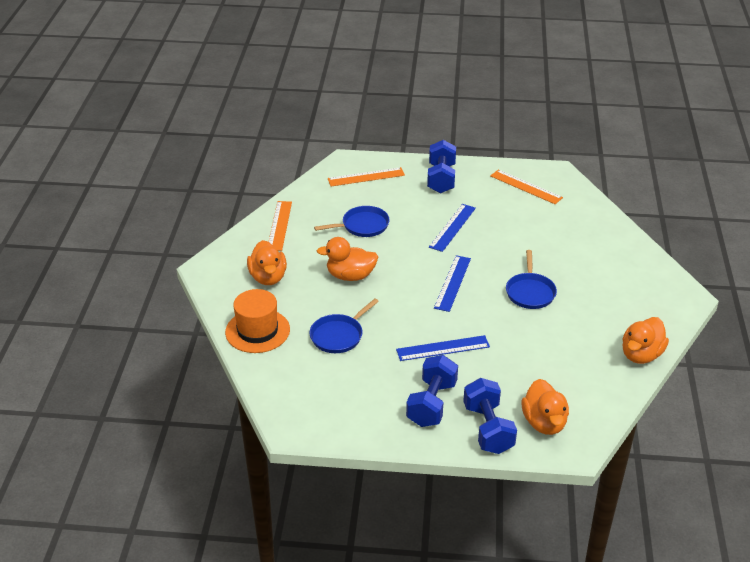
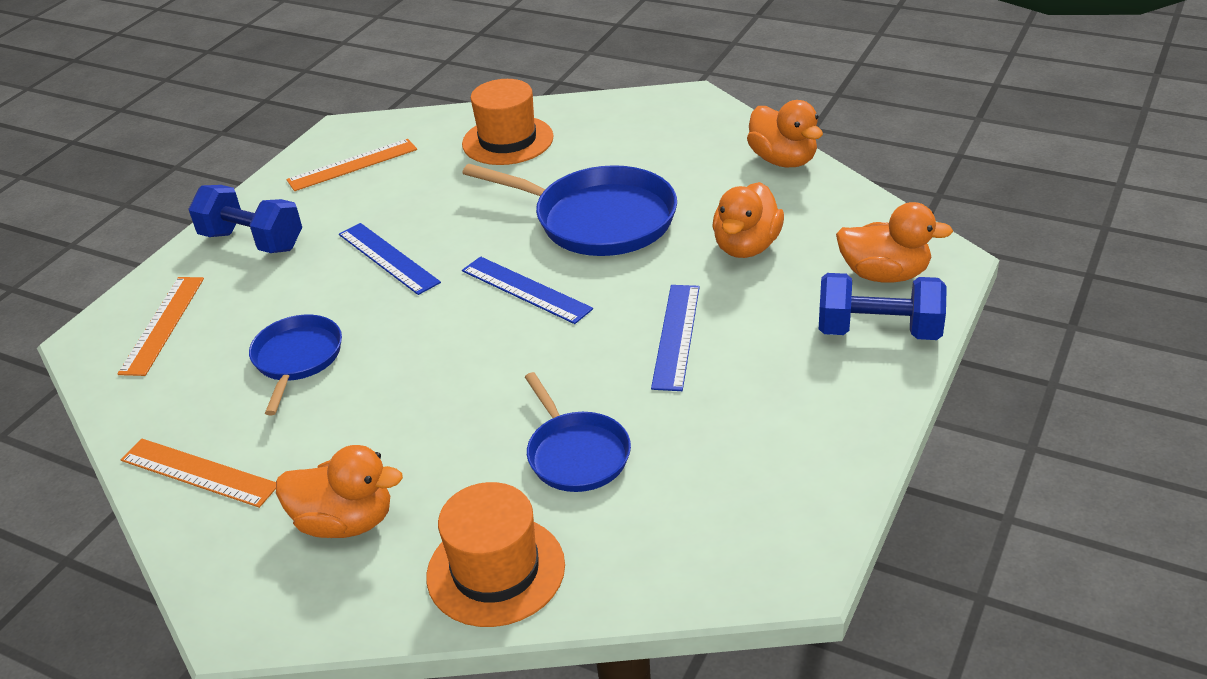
camera: 65 degrees left, 0 degrees up
orange duck [317,237,378,281] -> orange duck moved to [712,182,784,258]
blue dumbbell [406,355,458,427] -> none
blue pan [506,250,557,309] -> blue pan [462,164,677,256], size x1.69
none -> orange hat [462,79,554,165]

